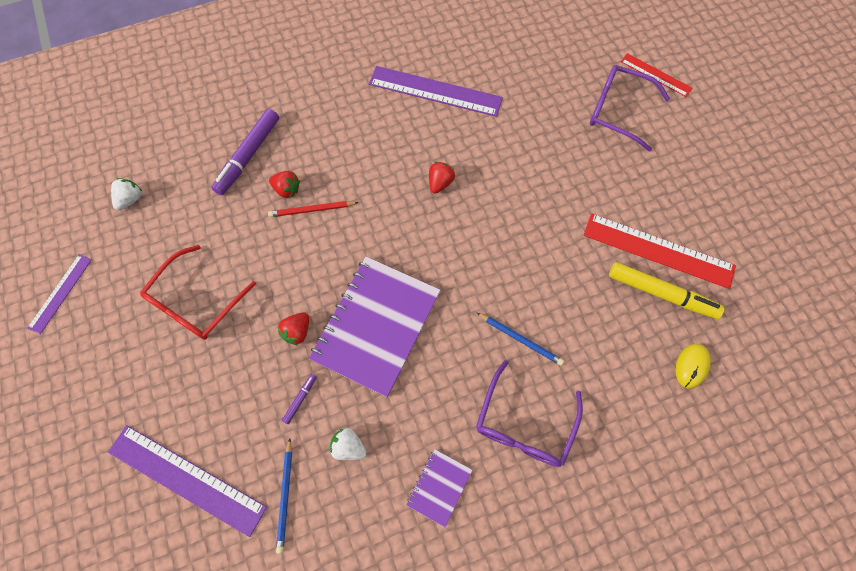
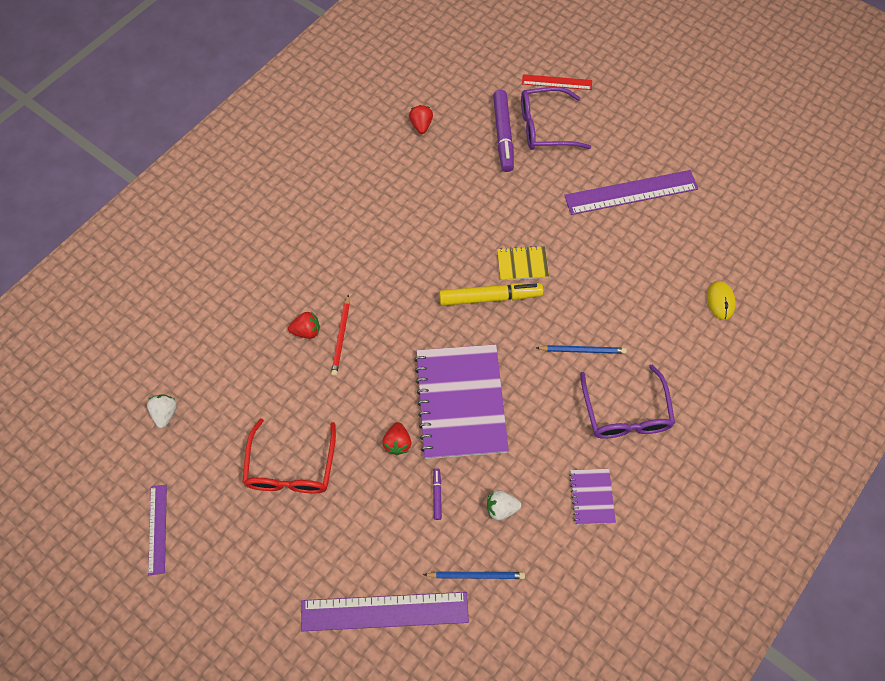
camera: 30 degrees left, 5 degrees down
purple marker [211,109,279,195] -> purple marker moved to [493,90,514,172]
red pencil [268,201,359,217] -> red pencil turned 45 degrees counterclockwise [331,294,350,376]
blue pencil [276,438,292,553] -> blue pencil turned 60 degrees counterclockwise [423,571,525,579]
purple ruler [369,66,503,117] -> purple ruler moved to [564,170,698,215]
red strawberry [429,162,455,193] -> red strawberry moved to [409,105,433,134]
red ruler [583,213,736,289] -> none
yellow marker [609,262,725,319] -> yellow marker moved to [439,283,543,306]
none -> yellow notebook [497,246,549,280]

